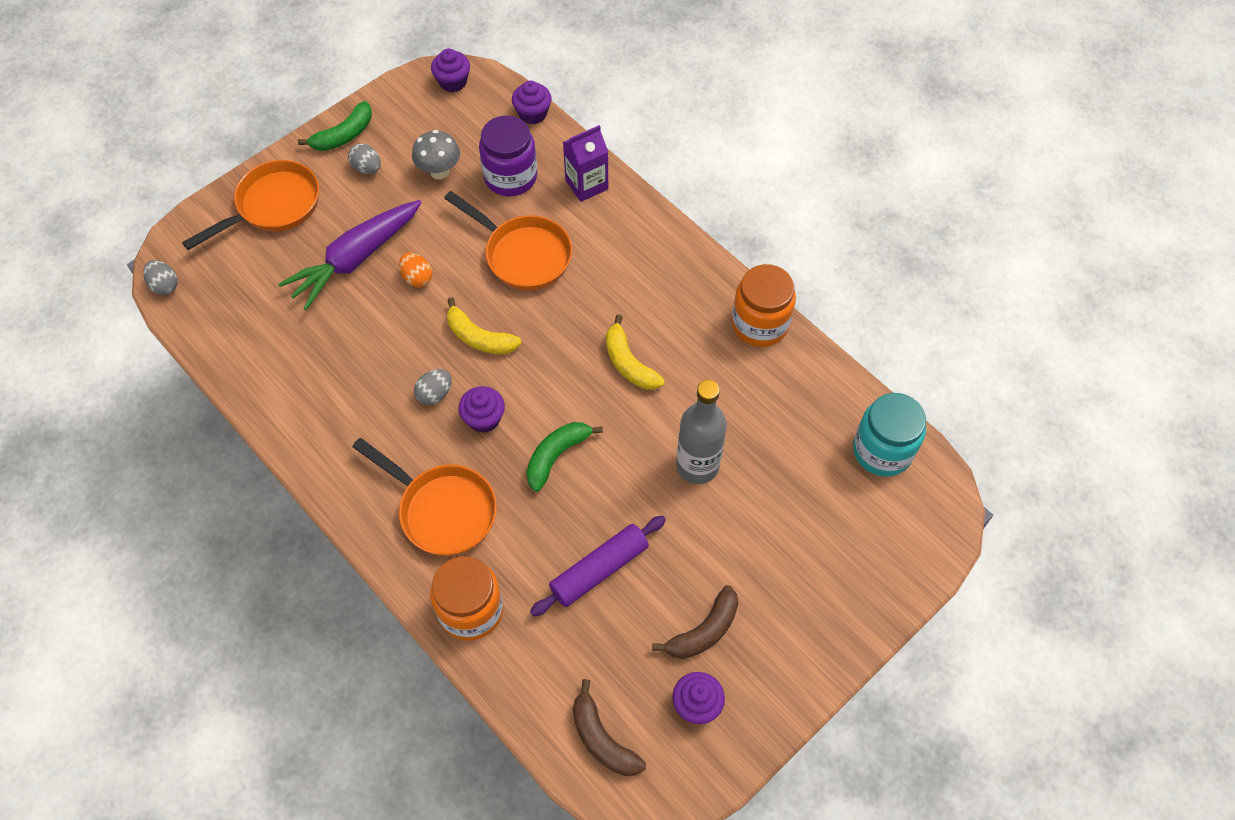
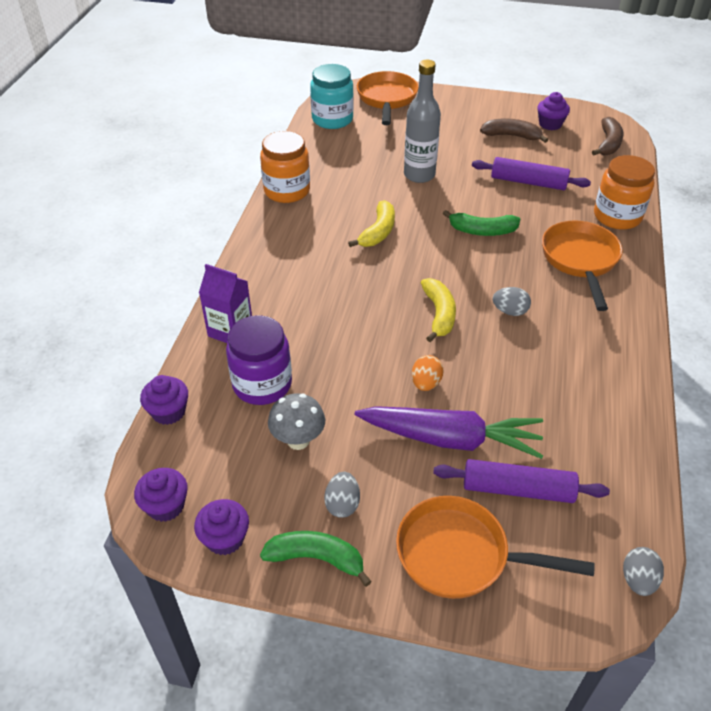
camera: 125 degrees left, 15 degrees down
orange pan [444,191,572,290] -> orange pan moved to [357,71,418,125]
purple cupcake [458,386,505,433] -> purple cupcake moved to [194,499,249,555]
none -> purple rolling pin [433,459,610,503]

